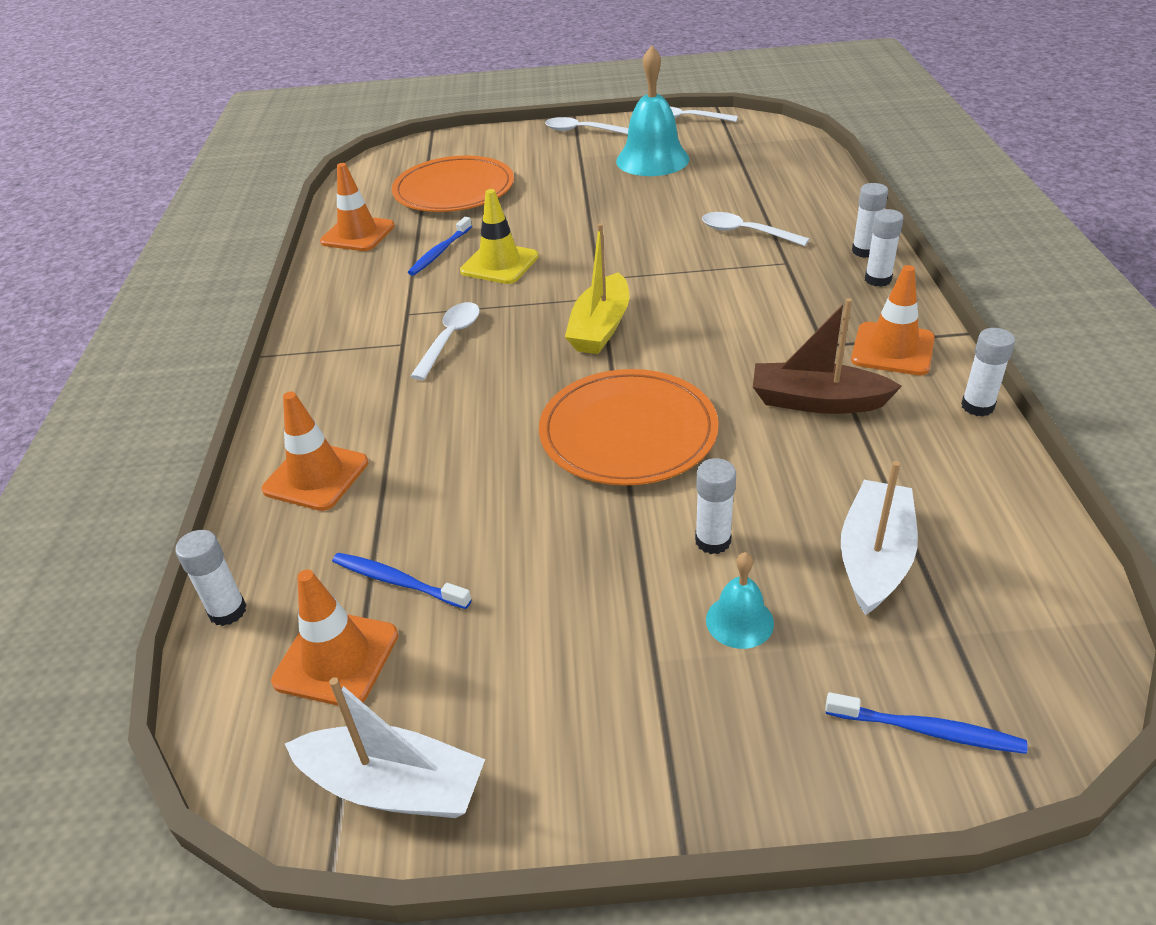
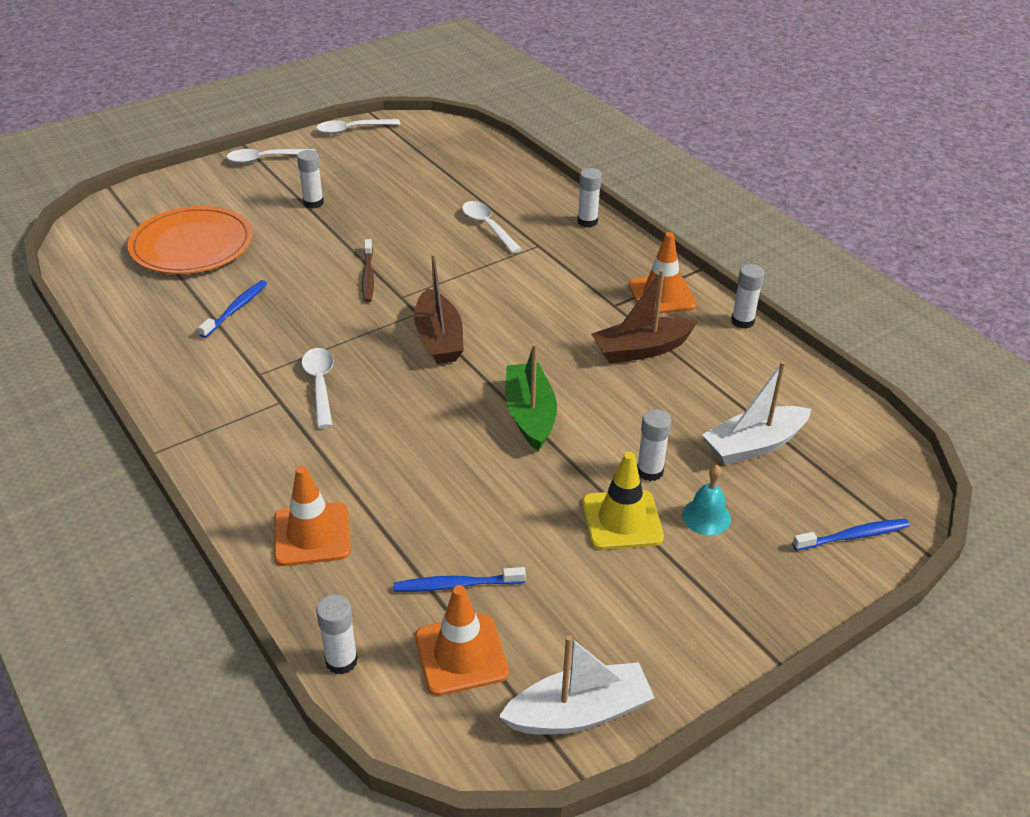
camera: 35 degrees left, 0 degrees up
orange traffic cone [320,163,395,251] -> none
blue toothbrush [408,217,472,276] -> blue toothbrush turned 150 degrees counterclockwise [198,280,267,338]
yellow traffic cone [460,189,539,284] -> yellow traffic cone moved to [582,452,664,550]
orange plate [539,369,719,486] -> green boat [505,343,557,451]
yellow boat [565,223,629,354] -> brown boat [414,254,464,364]
turquoise bell [616,45,689,176] -> none
white spoon [702,212,809,246] -> white spoon turned 60 degrees clockwise [462,201,521,253]
white boat [841,461,918,615] -> white boat turned 105 degrees counterclockwise [702,361,811,465]
white glue stick [865,209,904,287] -> white glue stick moved to [297,150,324,209]
none -> brown toothbrush [362,239,374,303]

